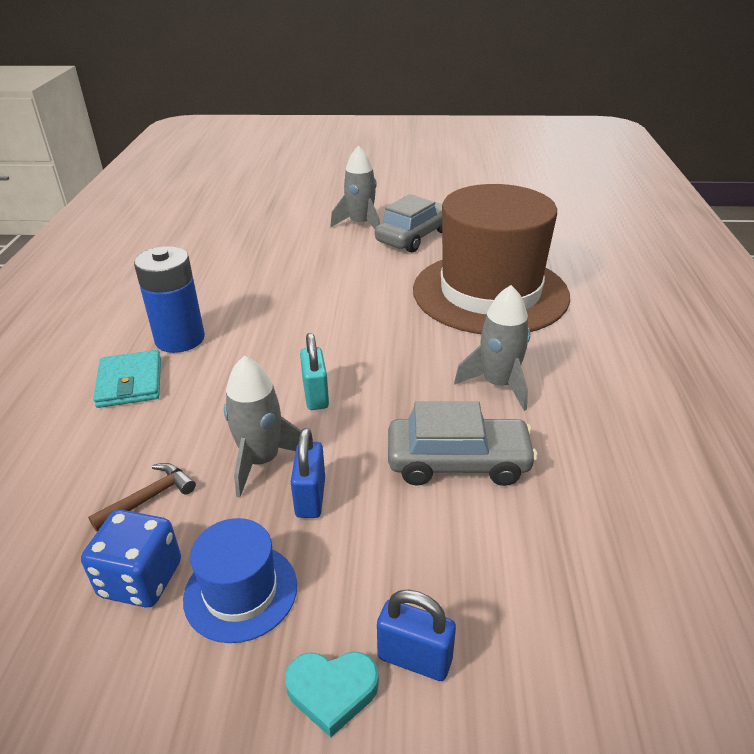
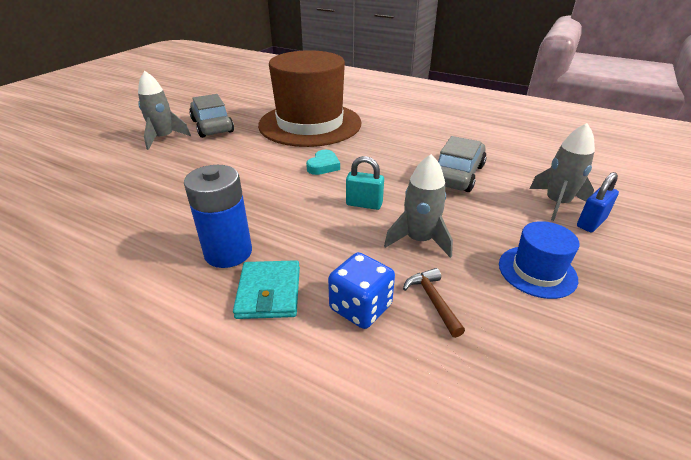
camera: 65 degrees left, 0 degrees up
blue dice [81,510,181,608] -> blue dice moved to [328,252,395,329]
turquoise wallet [93,350,161,408] -> turquoise wallet turned 75 degrees clockwise [233,260,300,319]
turquoise heart [285,651,379,738] -> turquoise heart moved to [306,150,340,175]
blue padlock [291,428,325,518] -> none
grey rocket [454,285,530,411] -> grey rocket moved to [529,123,595,221]

